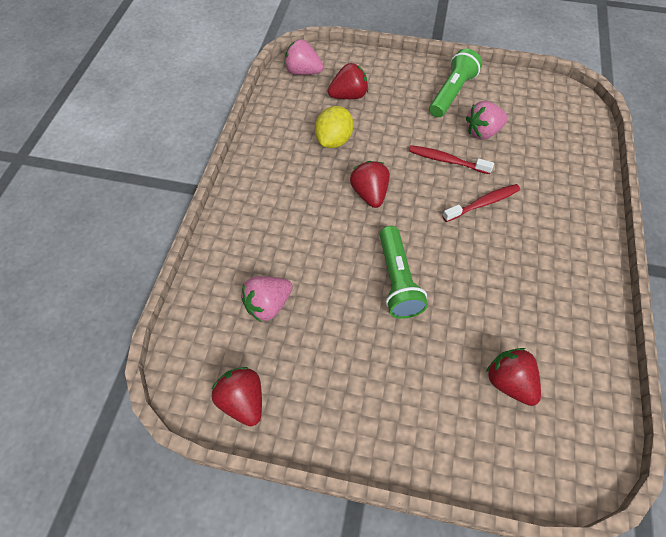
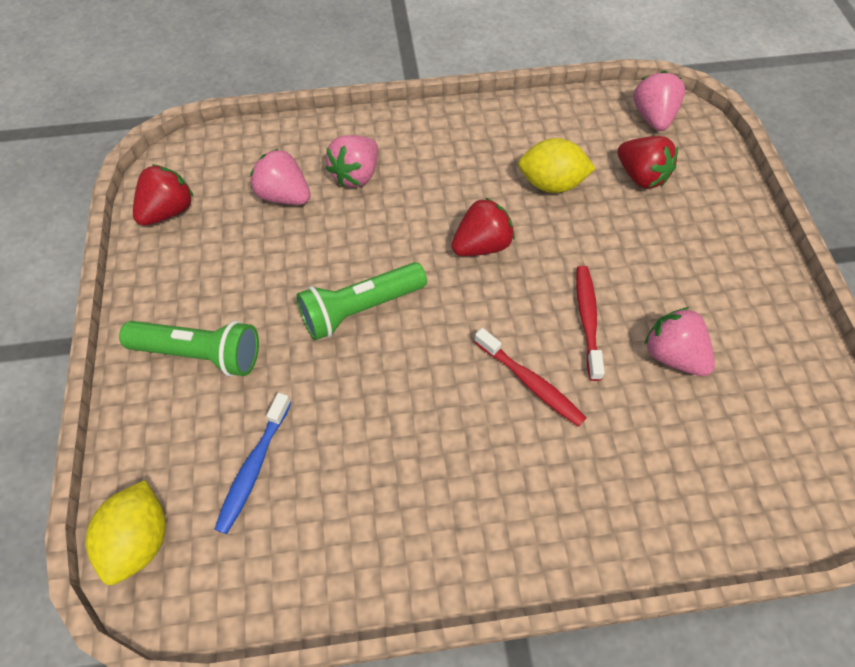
camera: 70 degrees right, 0 degrees up
green flashlight [429,49,482,117] -> green flashlight moved to [119,321,259,377]
red strawberry [486,348,541,406] -> blue toothbrush [214,393,291,534]
none -> yellow lemon [86,480,166,585]
none -> pink strawberry [326,135,378,187]

